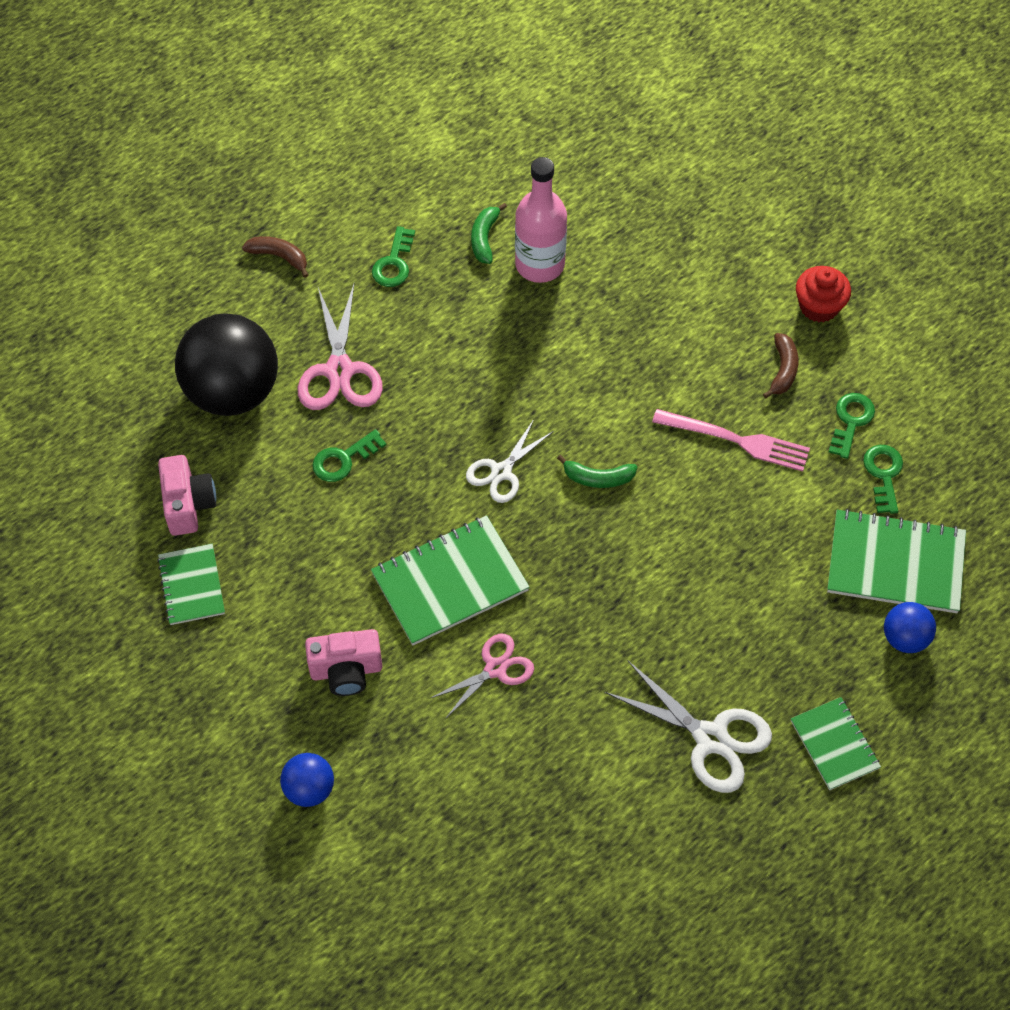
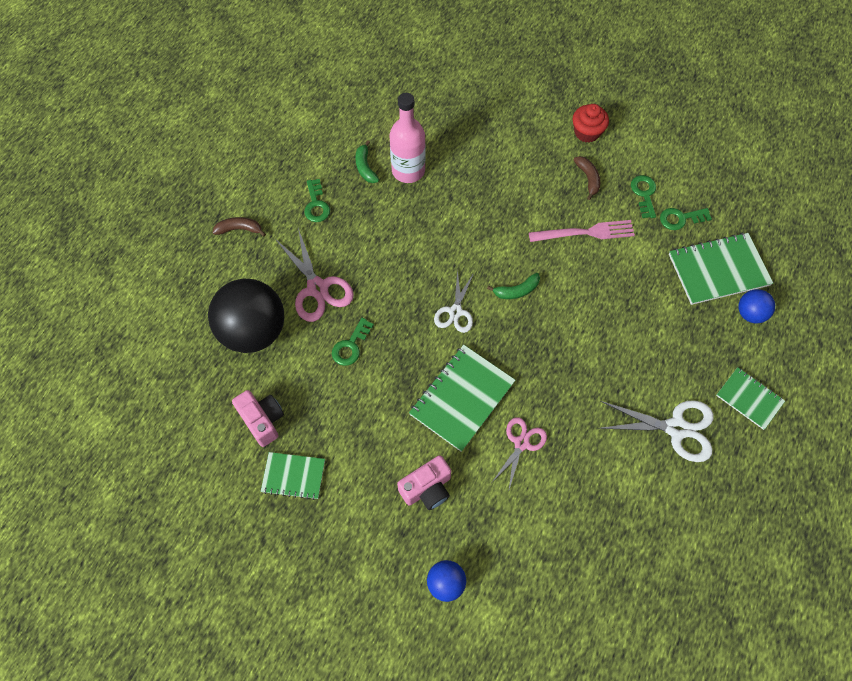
camera: 25 degrees left, 5 degrees up
green notebook [157,544,225,625] -> green notebook turned 45 degrees counterclockwise [261,452,325,500]
green key [863,445,903,514] -> green key turned 75 degrees counterclockwise [660,208,712,230]

